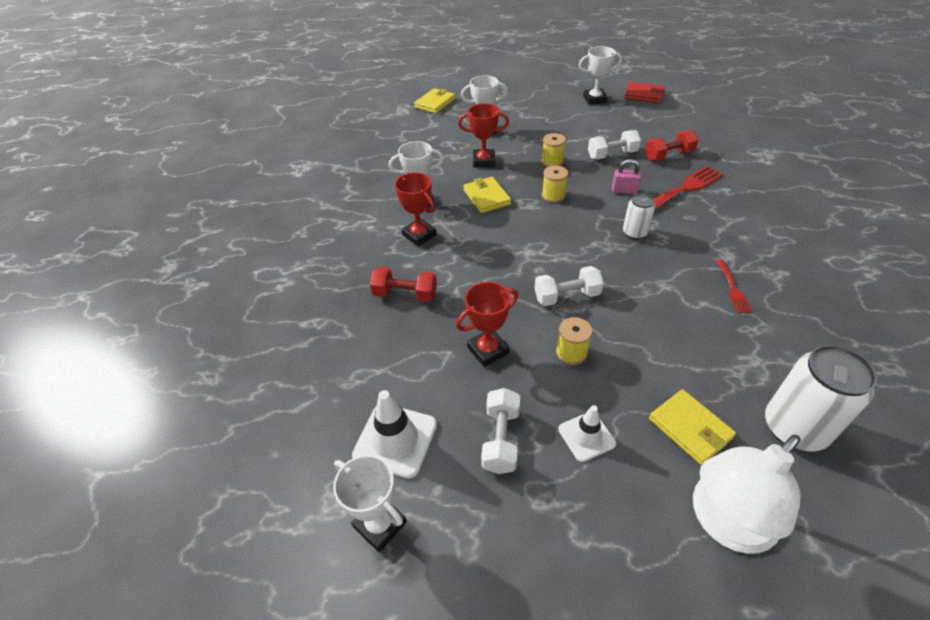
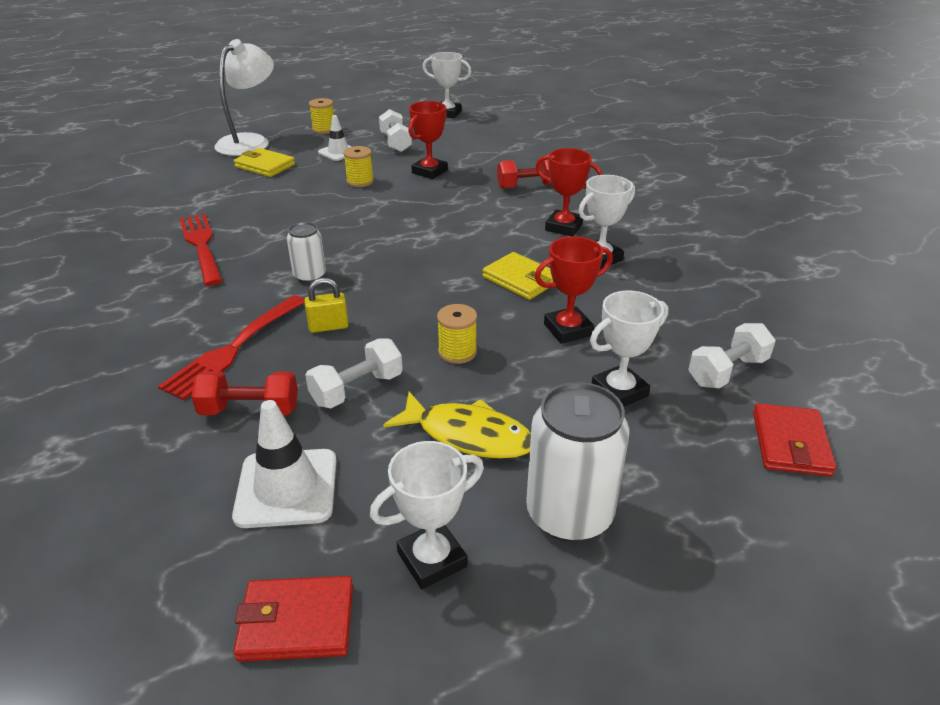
camera: 155 degrees right, 10 degrees down
white traffic cone [352,390,437,479] -> white traffic cone moved to [232,400,336,528]
yellow wallet [414,88,455,114] -> red wallet [753,403,836,476]
white dumbbell [534,266,604,306] -> white dumbbell moved to [689,323,776,388]
yellow spool [542,165,568,203] -> yellow spool moved to [309,98,334,134]
pink padlock [612,159,641,194] -> yellow padlock [304,278,348,333]
red dumbbell [645,130,699,161] -> red dumbbell turned 45 degrees clockwise [191,371,298,416]
red fork [716,259,752,313] -> red fork [179,214,223,286], size x1.82
white can [765,345,877,452] -> white can moved to [526,382,630,542]
none -> yellow fish [383,392,531,459]

